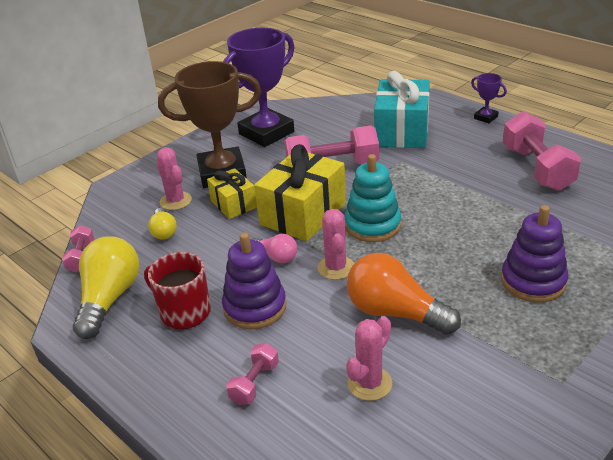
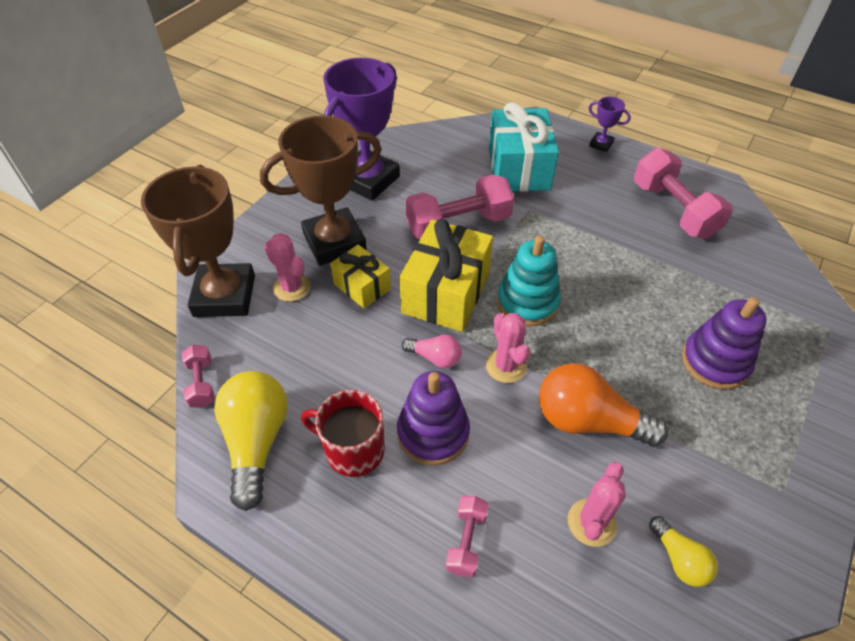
camera: 15 degrees left, 15 degrees up
yellow light bulb [148,208,177,240] -> yellow light bulb moved to [649,516,718,587]
none -> brown trophy [141,165,255,317]

